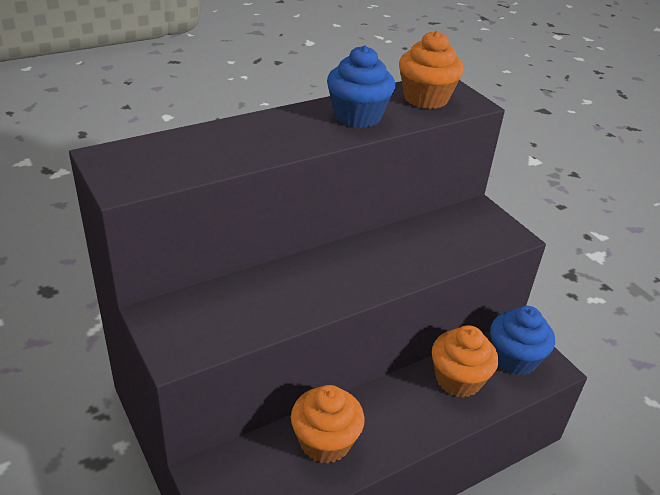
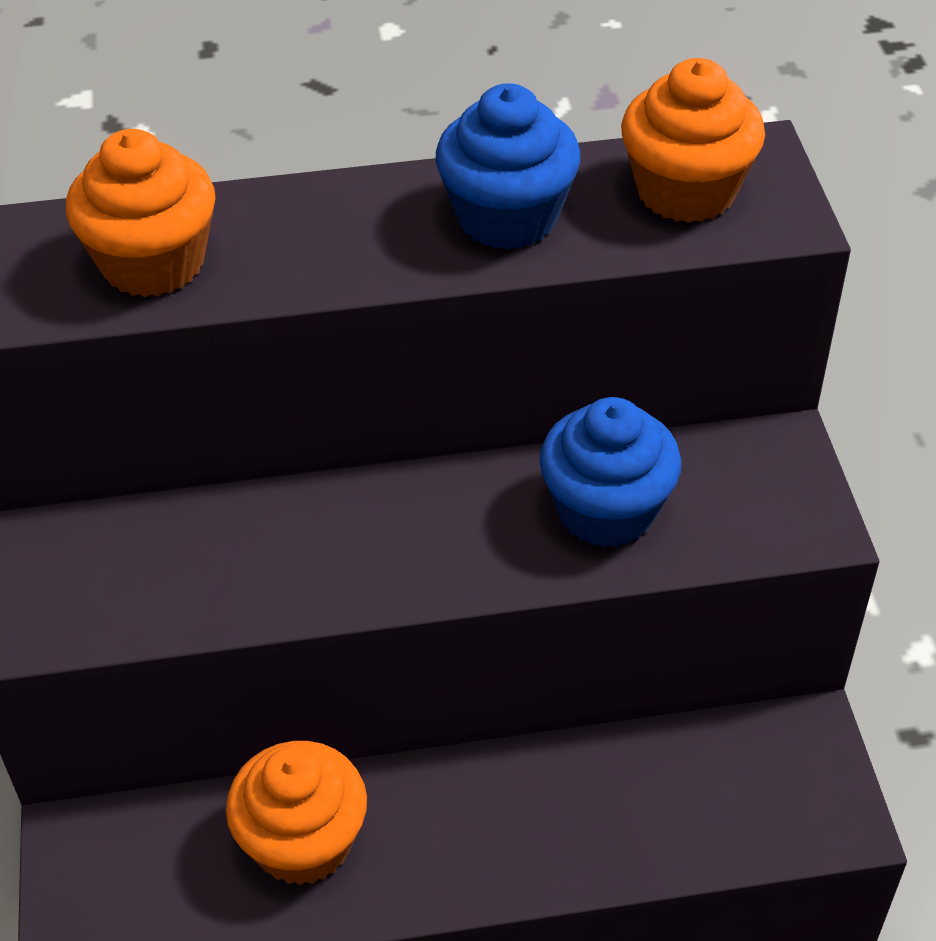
camera: 25 degrees right, 10 degrees up
orange cupcake [432,325,498,397] -> orange cupcake moved to [66,129,216,297]
blue cupcake [491,306,555,375] -> blue cupcake moved to [539,397,681,548]

